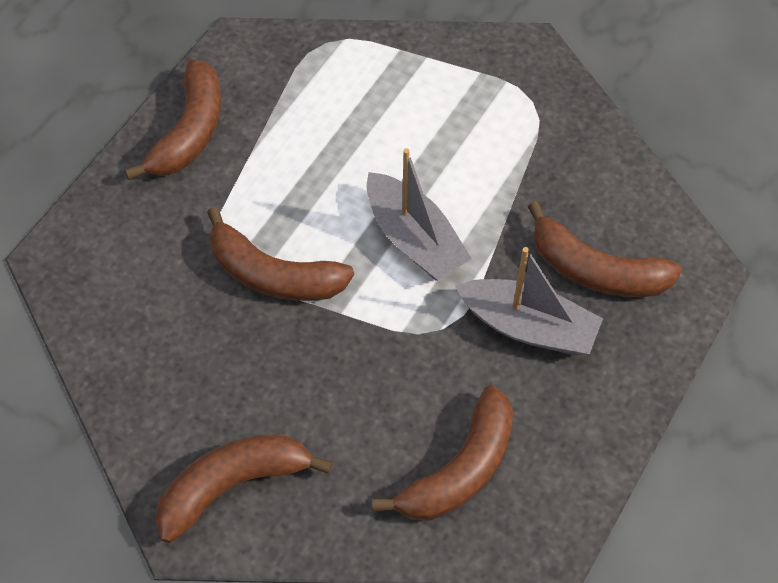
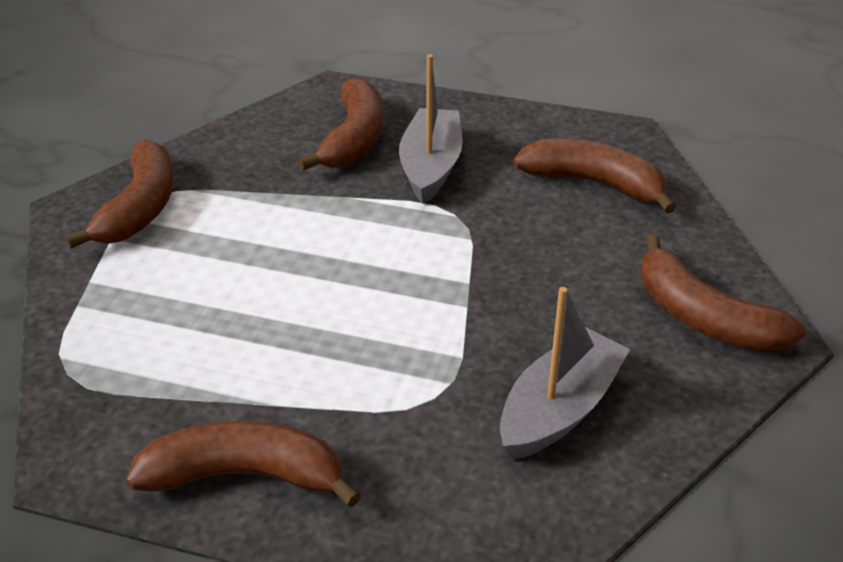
camera: 105 degrees left, 20 degrees down
brown banana [207,207,354,301] -> brown banana moved to [65,139,174,249]
grey boat [366,148,472,280] -> grey boat moved to [500,287,630,460]

